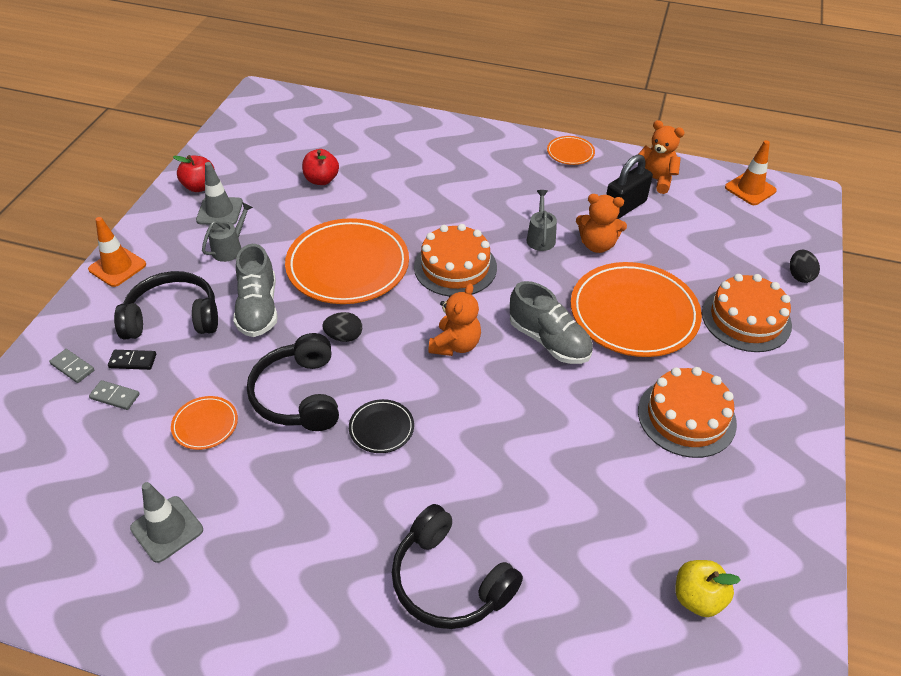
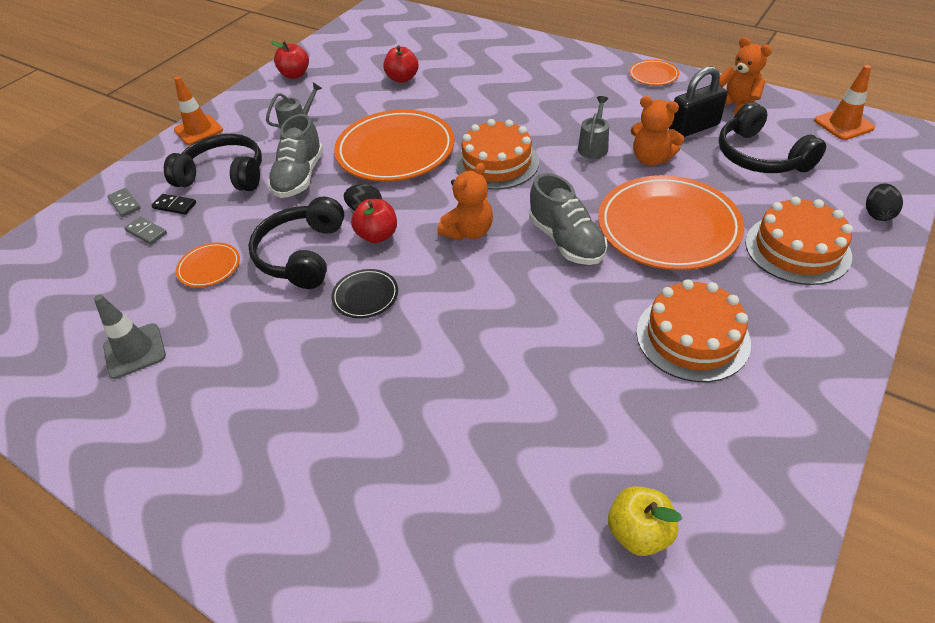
camera: 20 degrees right, 0 degrees up
grey traffic cone [196,162,243,225] -> none
black headphones [392,504,523,629] -> black headphones moved to [719,102,826,173]
none -> red apple [351,199,397,243]

